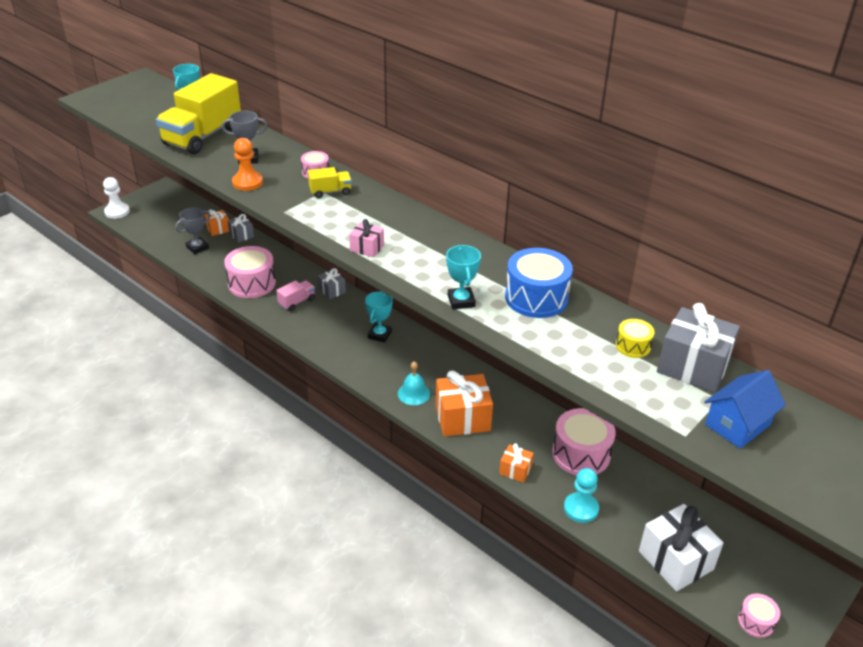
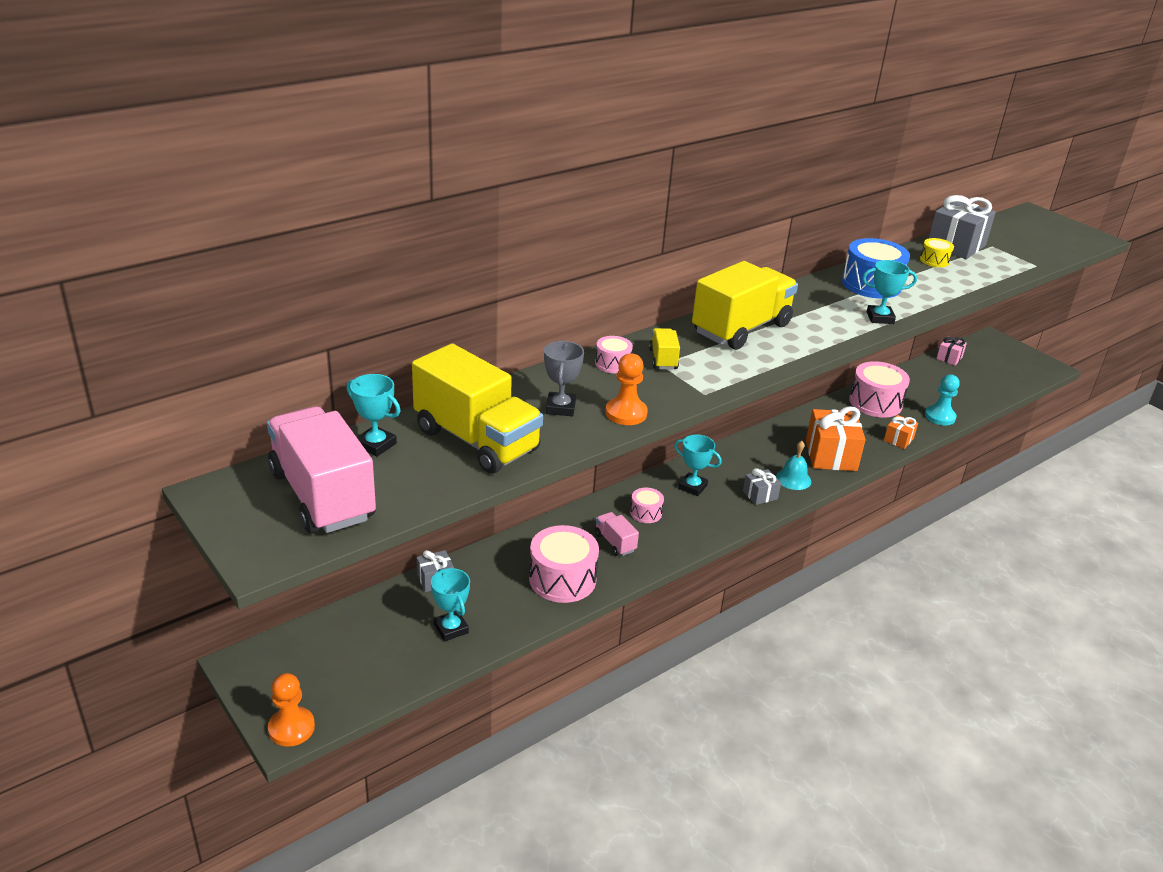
camera: 80 degrees left, 5 degrees down
white pawn [103,177,130,219] -> orange pawn [268,673,315,747]
grey trophy [175,207,211,254] -> turquoise trophy [431,568,470,641]
orange gift [204,209,229,236] -> none
grey gift [318,268,346,299] -> grey gift moved to [743,468,781,505]
pink gift [349,219,384,257] -> pink gift moved to [936,336,967,365]
white gift [639,504,724,592] -> none
blue house [704,370,786,449] -> none
pink drum [738,593,780,638] -> pink drum moved to [630,488,664,523]
none -> pink truck [267,406,376,534]
none -> yellow truck [692,261,798,350]

